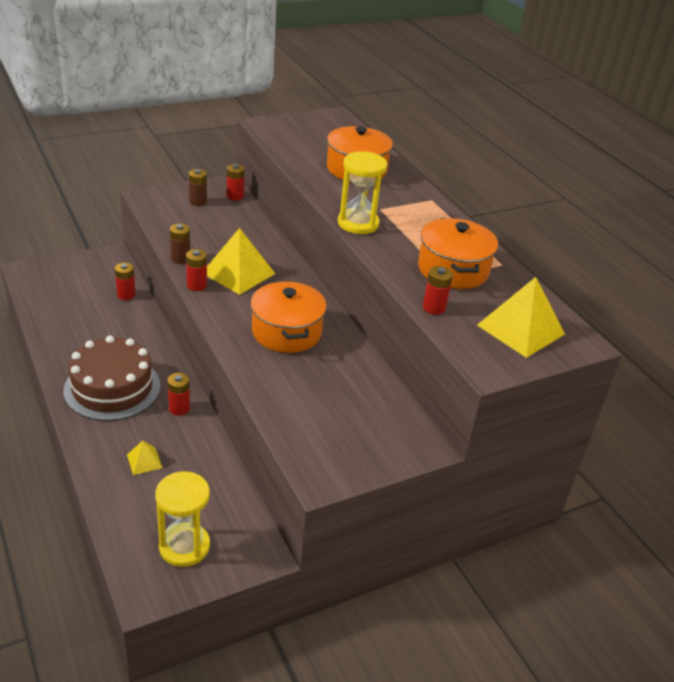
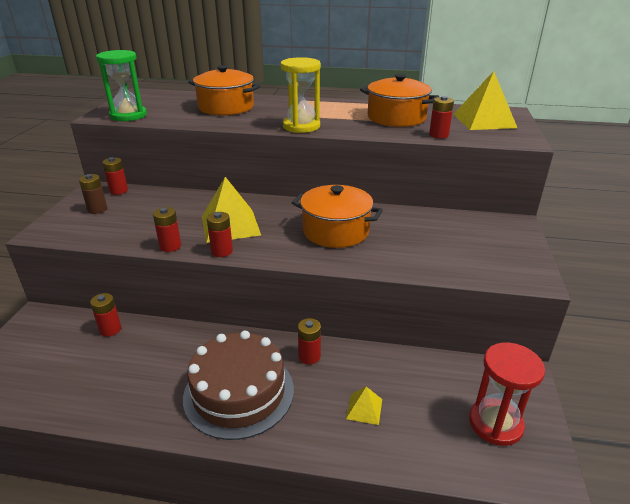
camera: 50 degrees left, 5 degrees down
yellow hourglass [155,471,210,567] -> red hourglass [469,343,545,446]
brown battery [170,223,190,264] -> red battery [153,207,181,252]
none -> green hourglass [96,50,147,121]

